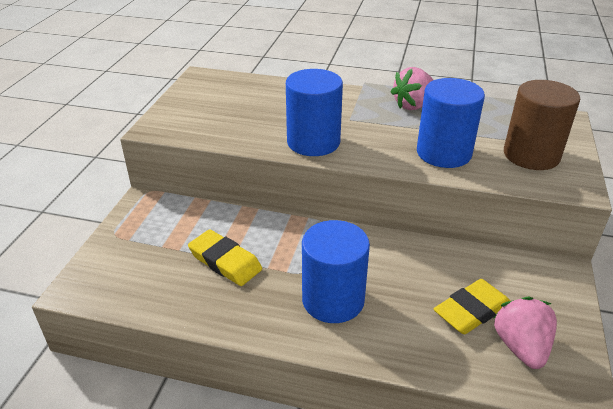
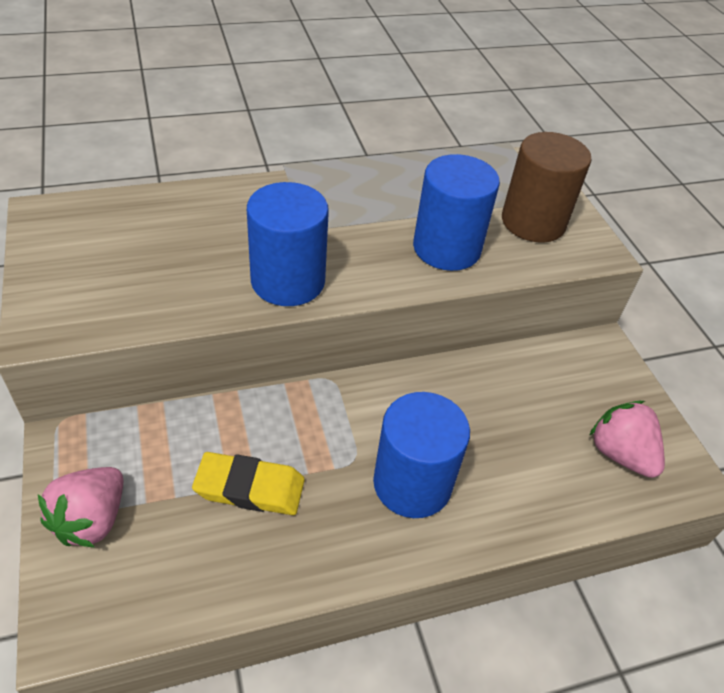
camera: 35 degrees left, 10 degrees up
pink strawberry [391,67,433,110] -> pink strawberry moved to [38,467,123,548]
yellow eraser [434,279,510,334] -> none

